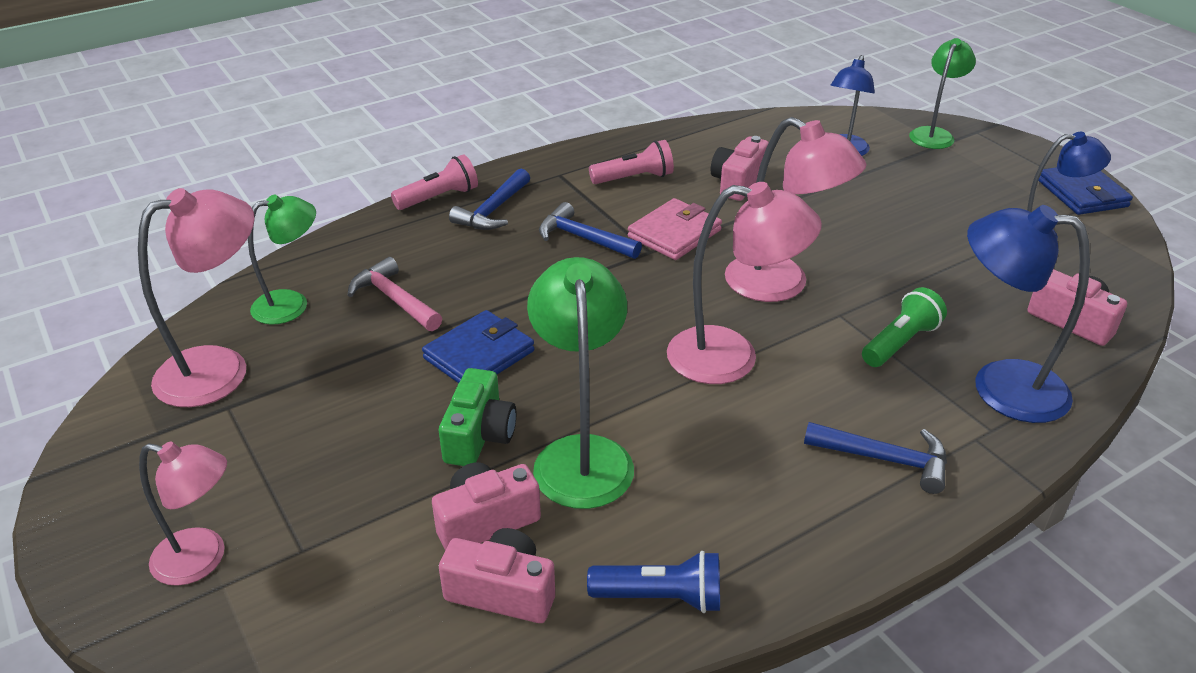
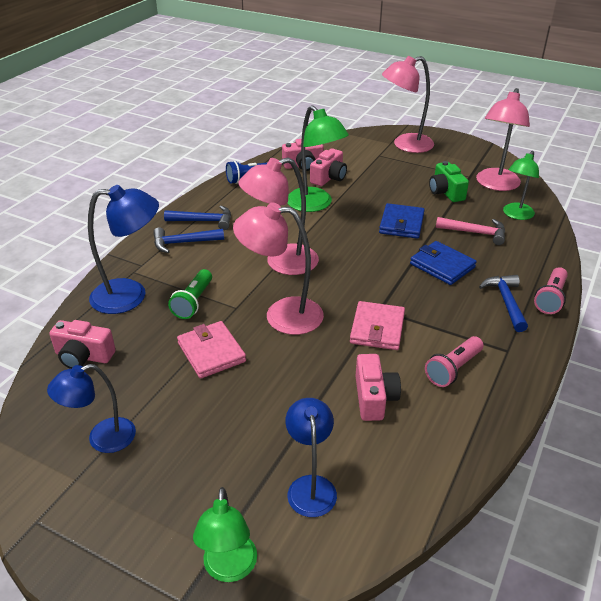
camera: 150 degrees right, 0 degrees up
pink lamp [139,442,227,586] -> pink lamp [382,56,434,153], size x1.52
green camera [439,368,516,466] -> green camera moved to [429,161,469,202]
blue hammer [539,202,642,259] -> blue hammer moved to [164,206,231,230]
blue wallet [1038,167,1133,215] -> blue wallet moved to [410,241,477,285]
none -> pink wallet [177,321,246,379]

